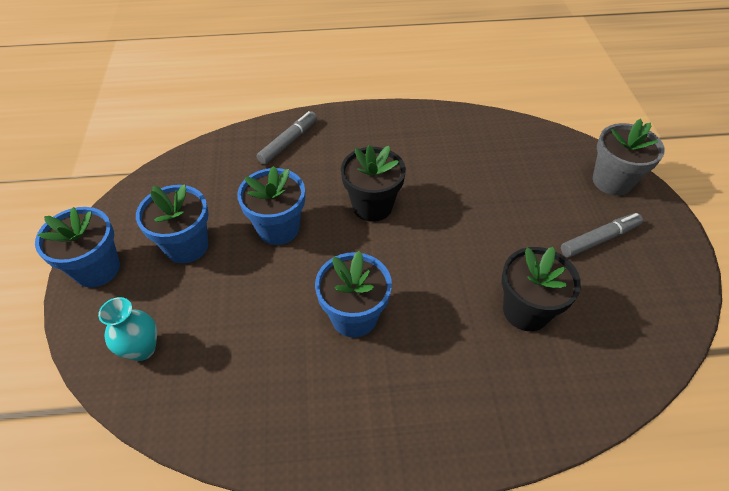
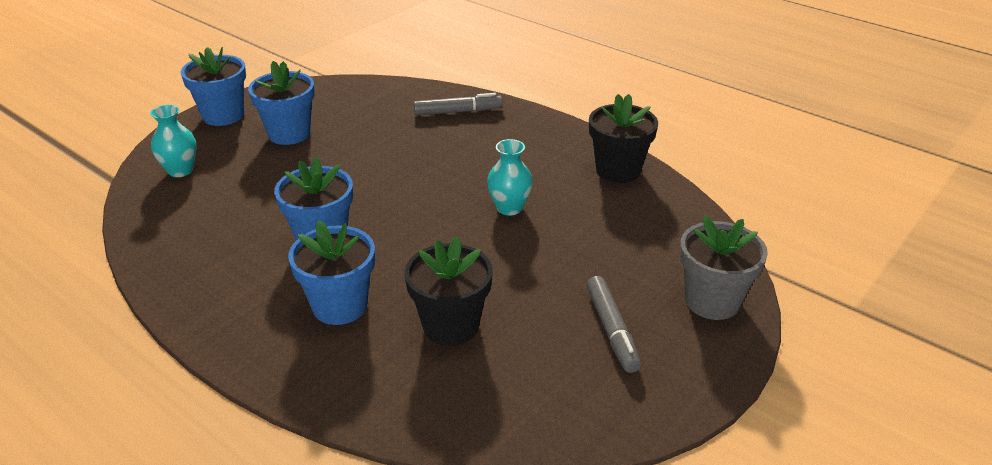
camera: 45 degrees right, 15 degrees down
blue flower pot [237,166,305,245] -> blue flower pot moved to [288,220,375,325]
black flower pot [341,145,406,222] -> black flower pot moved to [589,94,658,183]
grey marker [561,213,643,258] -> grey marker turned 60 degrees clockwise [587,276,641,373]
none -> turquoise vase [487,139,533,216]

